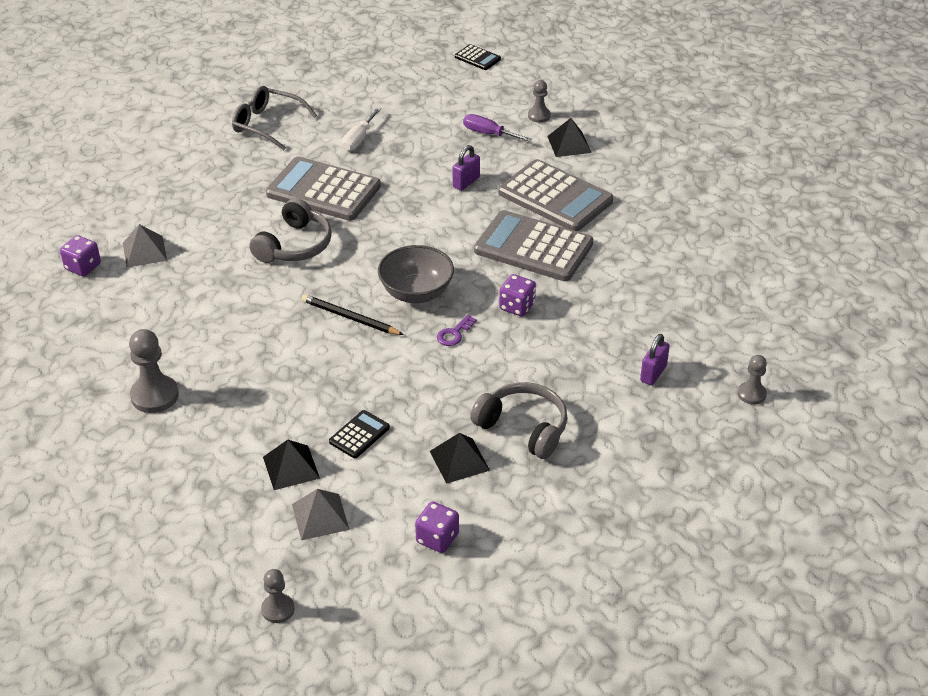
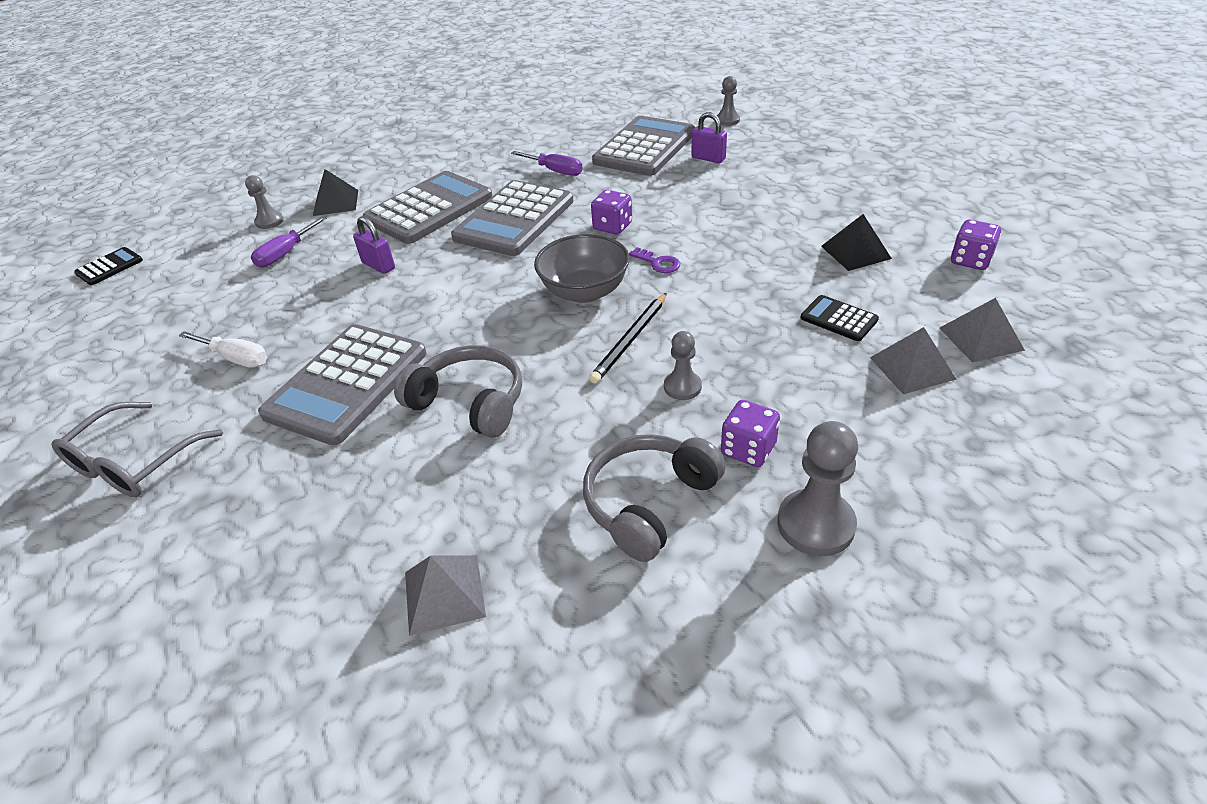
camera: 85 degrees left, 0 degrees up
purple dice [60,235,101,276] -> purple dice moved to [721,400,780,467]
grey pawn [261,569,295,623] -> grey pawn moved to [664,331,702,400]
black pyramid [263,440,320,490] -> grey pyramid [870,327,956,394]
grey headphones [470,382,568,459] -> grey headphones moved to [583,434,726,562]
none -> purple screwdriver [511,151,582,176]
none -> grey calculator [592,116,695,176]

